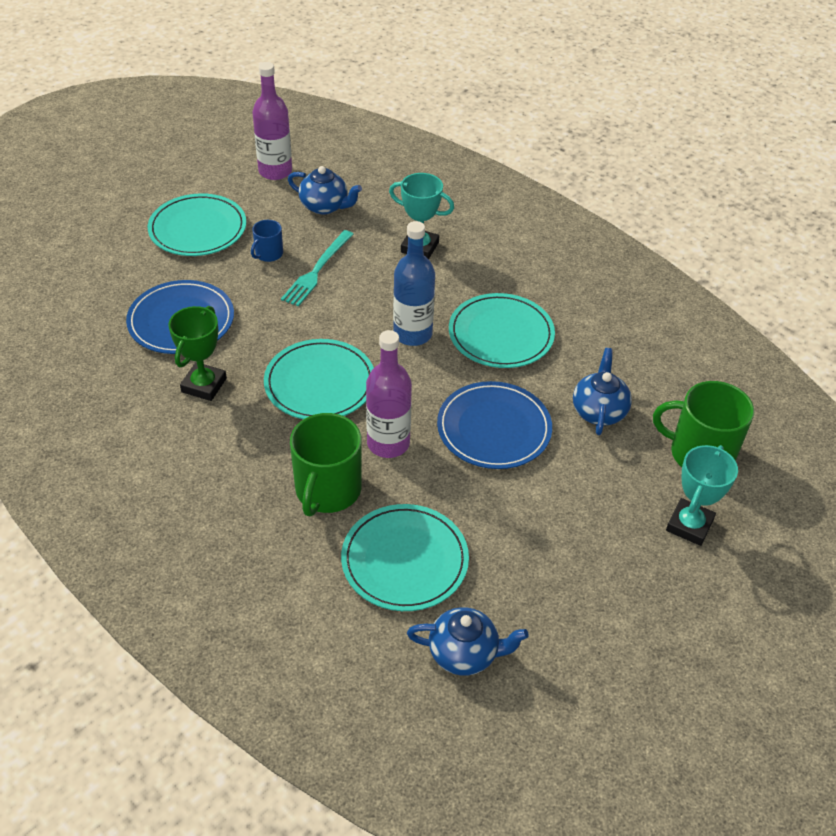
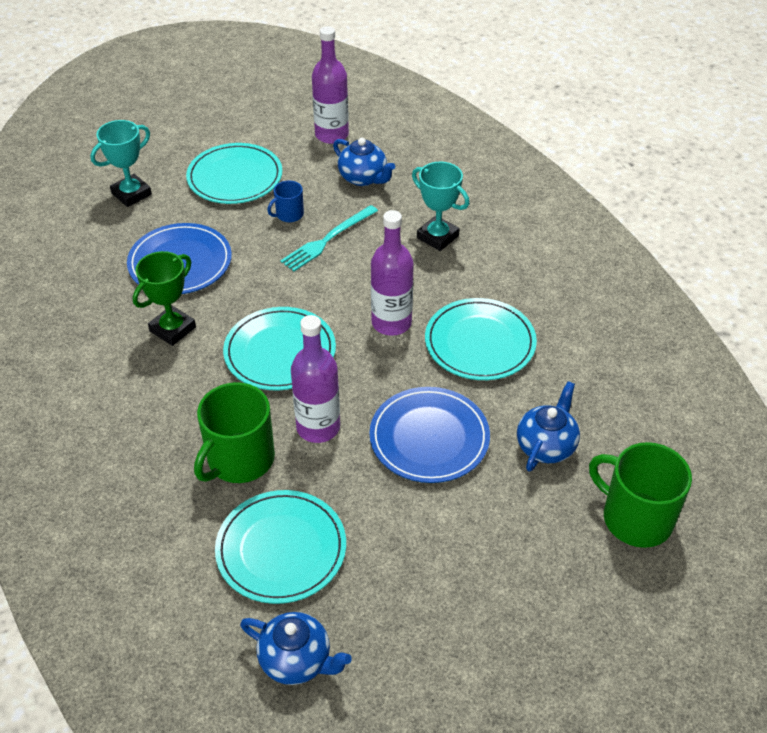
camera: 20 degrees right, 0 degrees up
blue bottle [393,221,435,346] -> purple bottle [371,210,414,336]
turquoise trophy [666,445,738,546] -> turquoise trophy moved to [90,120,152,207]

